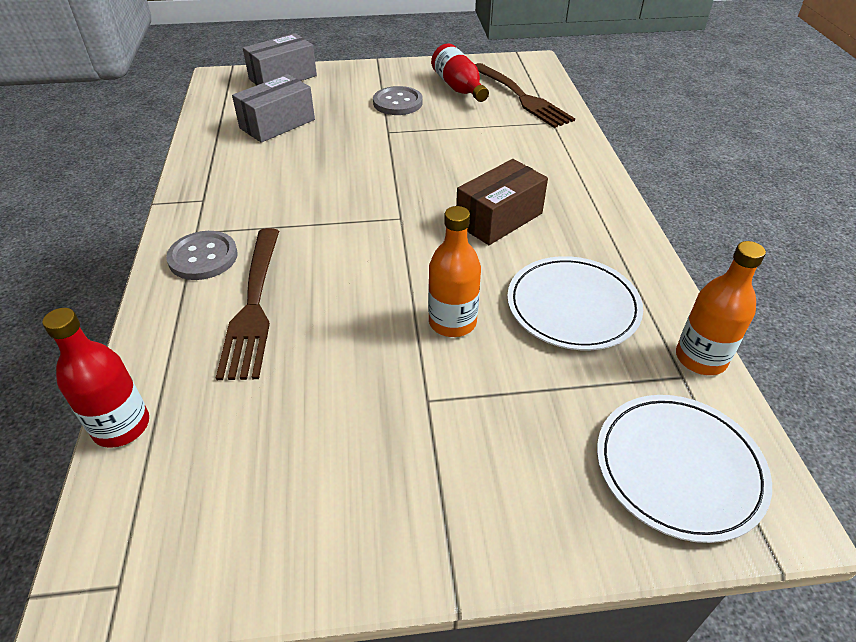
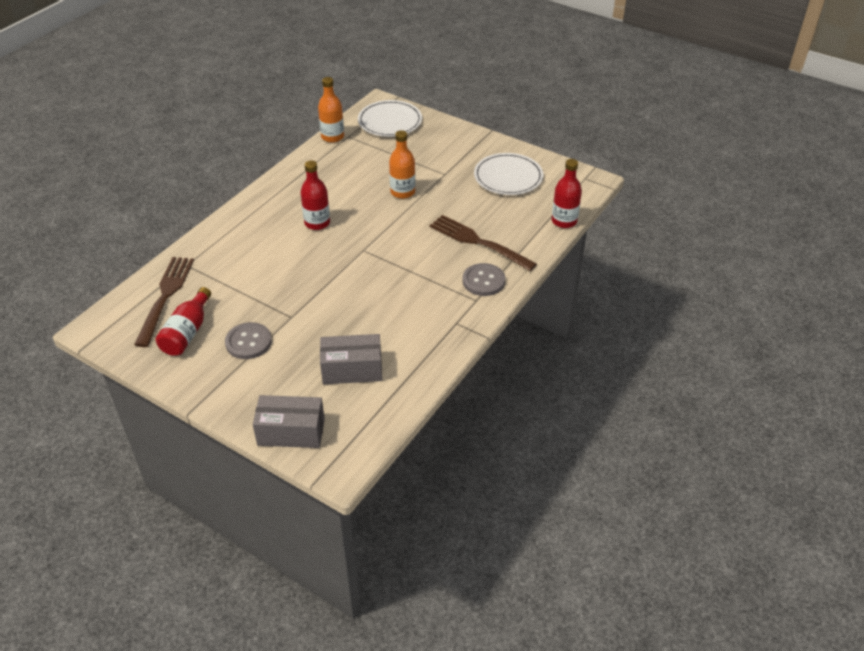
camera: 140 degrees left, 0 degrees up
brown fork [216,228,279,380] -> brown fork turned 90 degrees counterclockwise [430,215,537,271]
brown box [456,159,548,245] -> red bottle [300,161,330,230]
white plate [507,256,643,350] -> white plate moved to [474,153,543,195]

